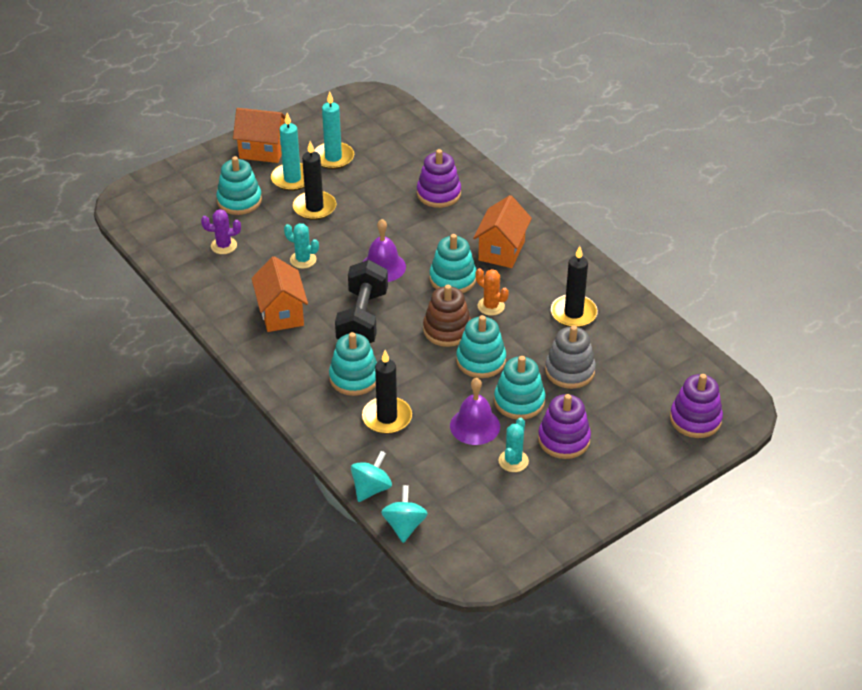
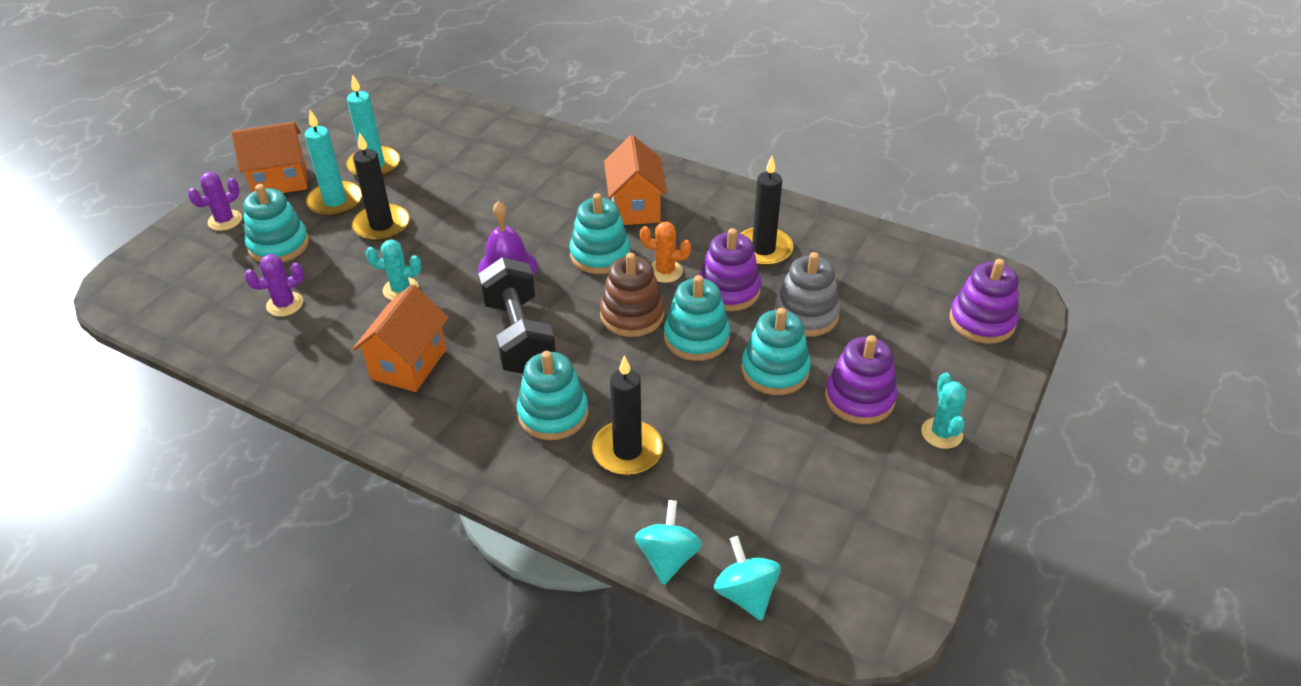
camera: 25 degrees left, 0 degrees up
orange house [251,256,308,332] -> orange house turned 60 degrees clockwise [353,284,448,392]
purple stacking toy [417,149,461,208] -> purple stacking toy moved to [699,228,761,311]
purple bell [450,378,500,445] -> none
turquoise cactus [498,417,529,472] -> turquoise cactus moved to [921,372,966,449]
none -> purple cactus [188,172,242,231]

